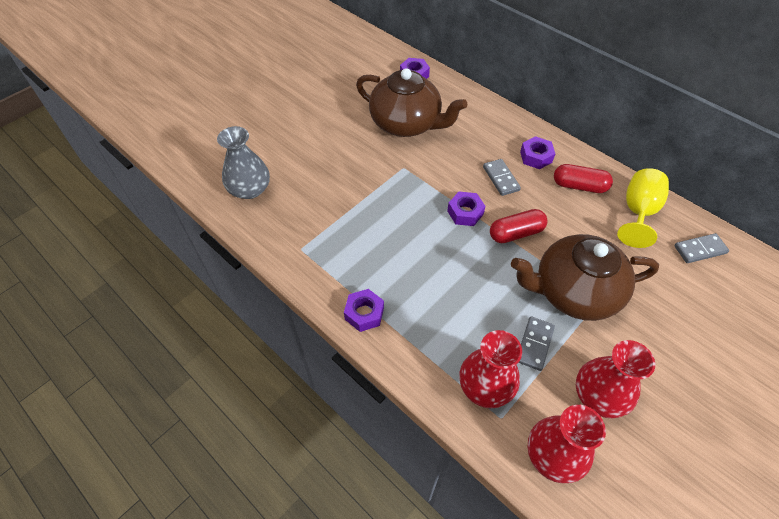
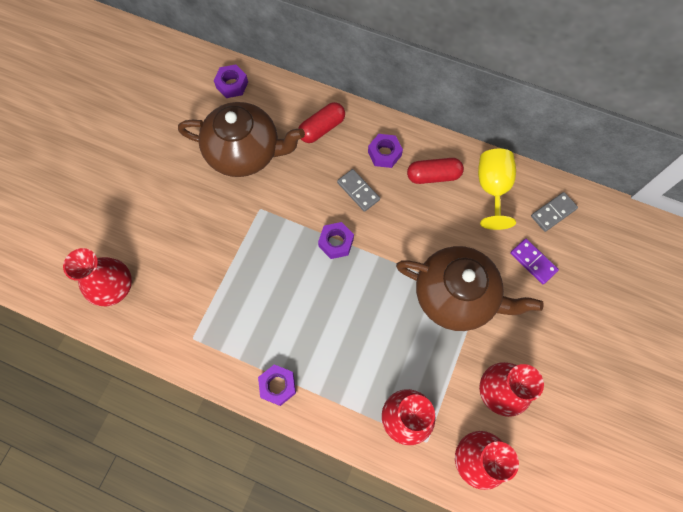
camera: 20 degrees left, 15 degrees up
grey vase [217,126,270,199] -> red vase [63,248,132,306]
red capsule [490,209,548,243] -> red capsule moved to [298,102,345,143]
brown teapot [511,234,659,321] -> brown teapot turned 135 degrees counterclockwise [396,246,544,331]
grey domino [518,317,555,371] -> none
none -> purple domino [510,239,559,284]

